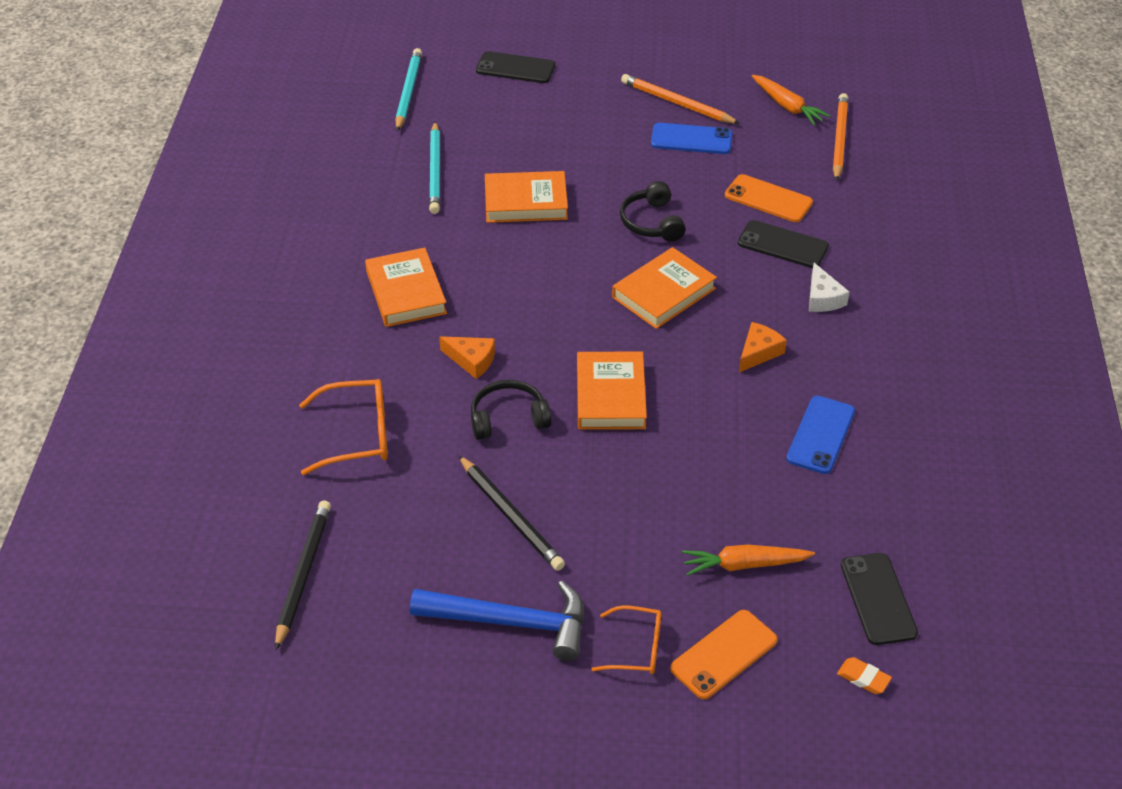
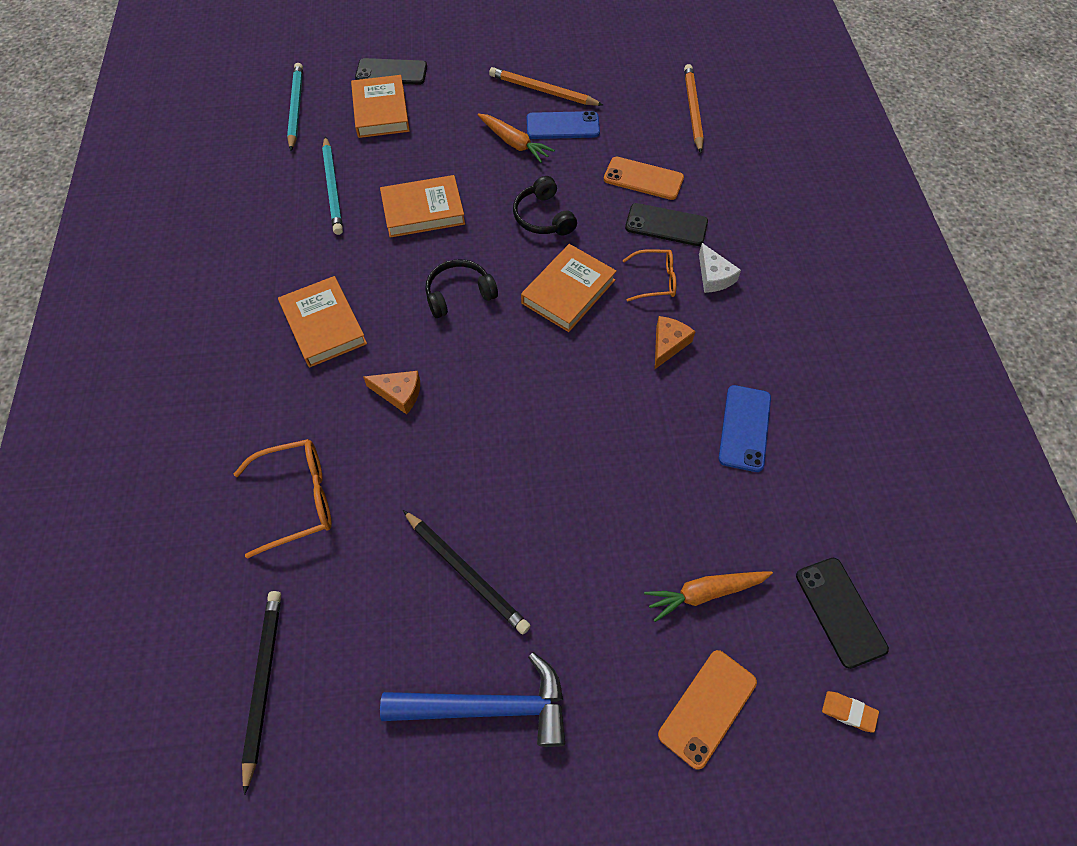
camera: 10 degrees left, 15 degrees up
black headphones [471,380,552,440] -> black headphones moved to [425,259,498,318]
orange book [577,352,647,429] -> orange book moved to [351,75,410,138]
orange glasses [591,605,662,674] -> orange glasses moved to [623,249,676,302]
orange carrot [752,75,830,126] -> orange carrot moved to [477,114,555,163]

